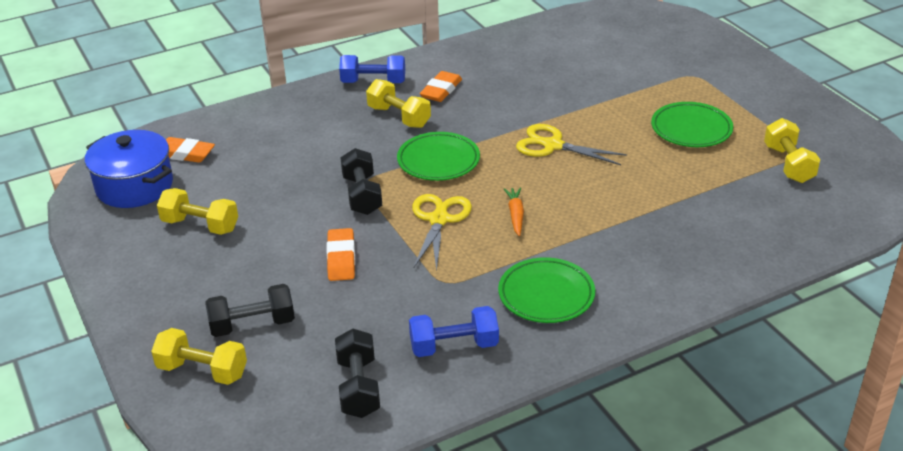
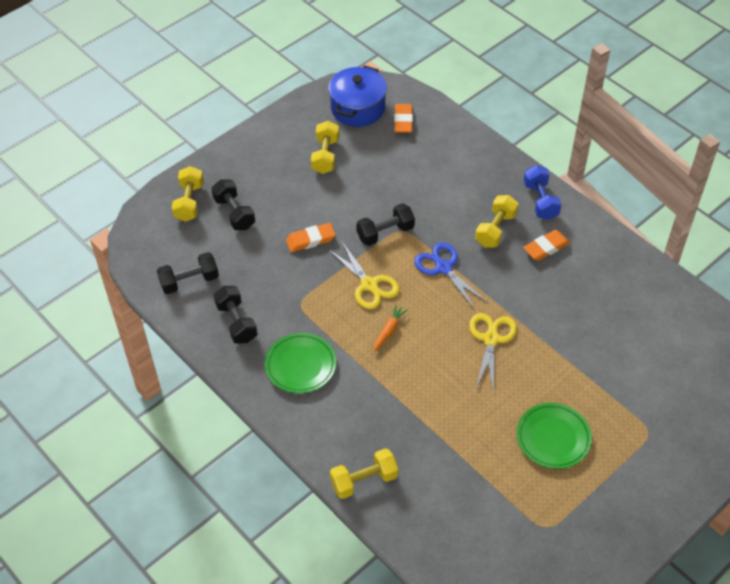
camera: 75 degrees right, 15 degrees up
green plate [397,132,480,181] -> blue scissors [414,242,489,310]
blue dumbbell [409,306,499,357] -> black dumbbell [214,286,257,344]
yellow scissors [412,194,472,271] -> yellow scissors turned 60 degrees clockwise [328,242,400,309]
orange eraser [420,71,462,102] -> orange eraser turned 45 degrees counterclockwise [523,230,570,261]
orange carrot [504,187,524,236] -> orange carrot turned 45 degrees counterclockwise [373,304,408,352]
yellow dumbbell [764,118,820,183] -> yellow dumbbell moved to [330,448,398,499]

